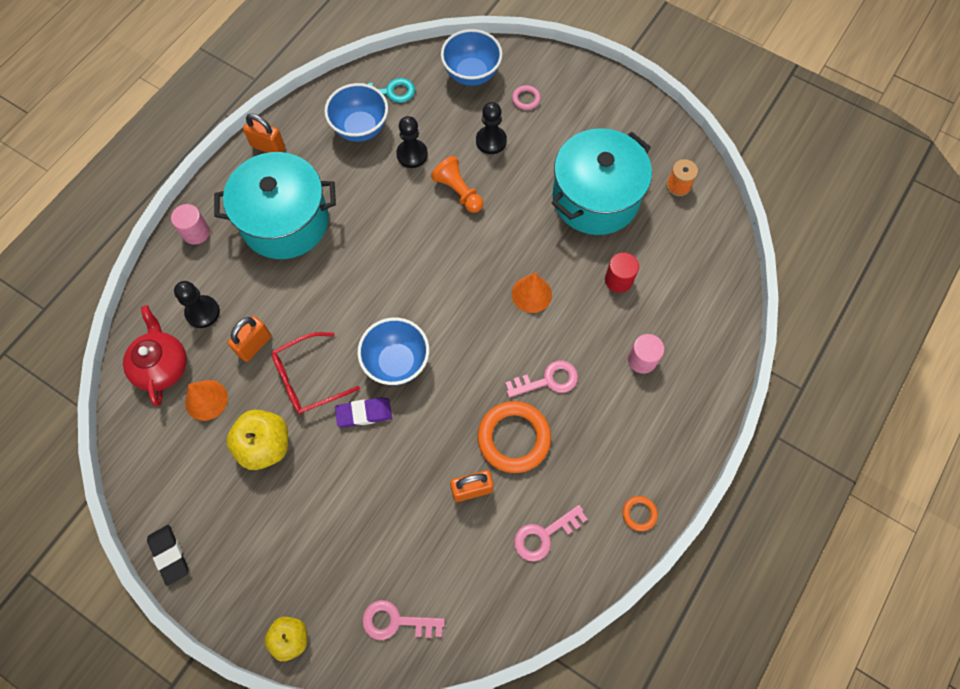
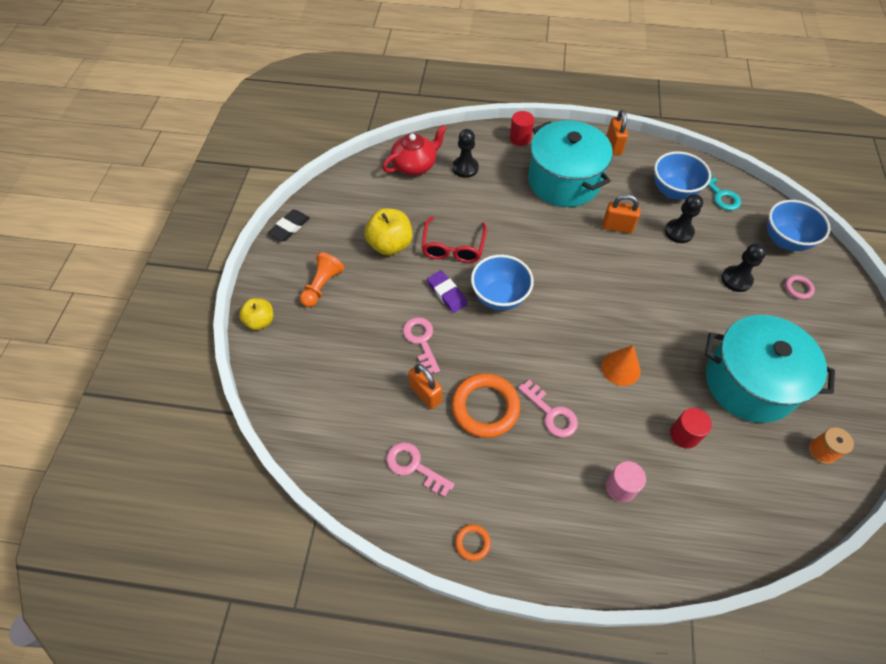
camera: 65 degrees right, 10 degrees down
pink cylinder [171,204,210,245] -> red cylinder [510,111,534,146]
orange cone [185,380,228,421] -> none
orange padlock [227,316,271,362] -> orange padlock moved to [602,194,640,233]
red glasses [271,332,360,414] -> red glasses turned 120 degrees counterclockwise [421,217,487,263]
pink key [362,600,445,640] -> pink key moved to [403,317,440,373]
orange pawn [431,156,483,213] -> orange pawn moved to [300,252,344,307]

